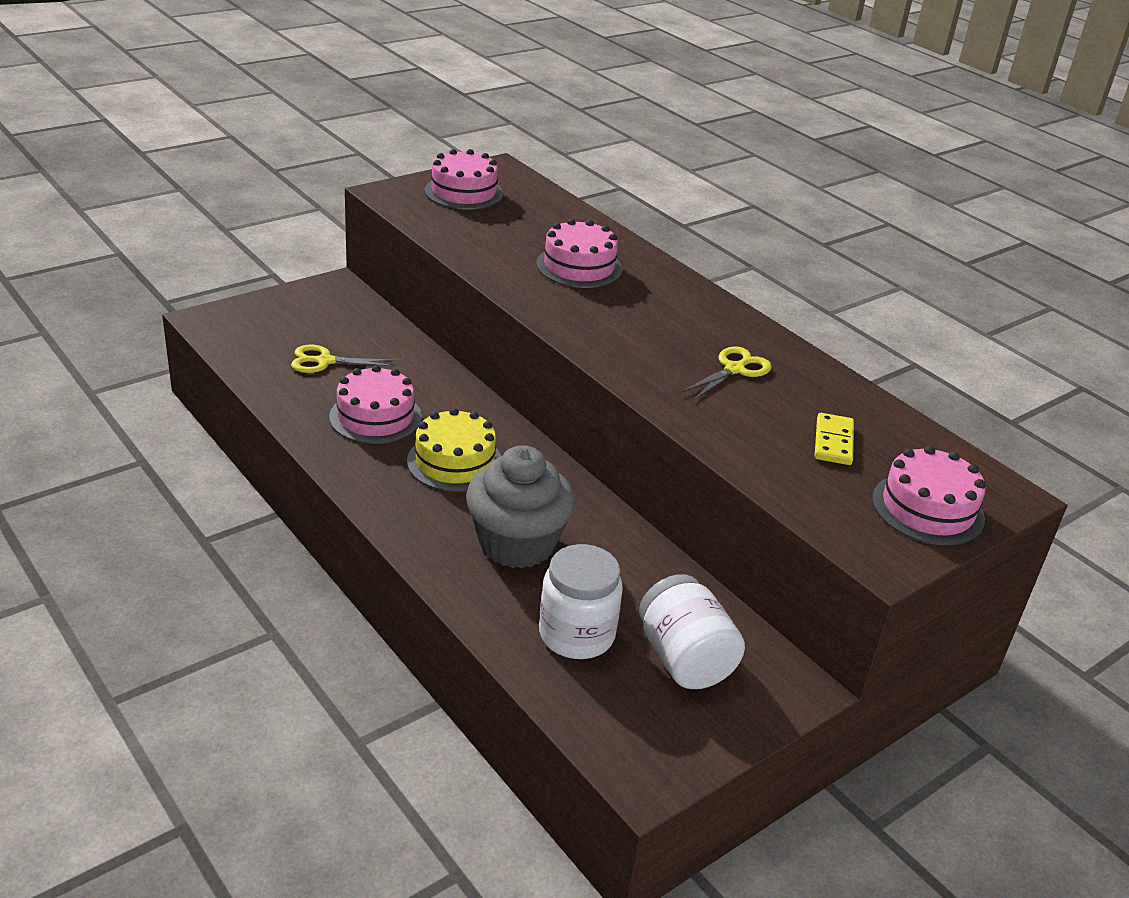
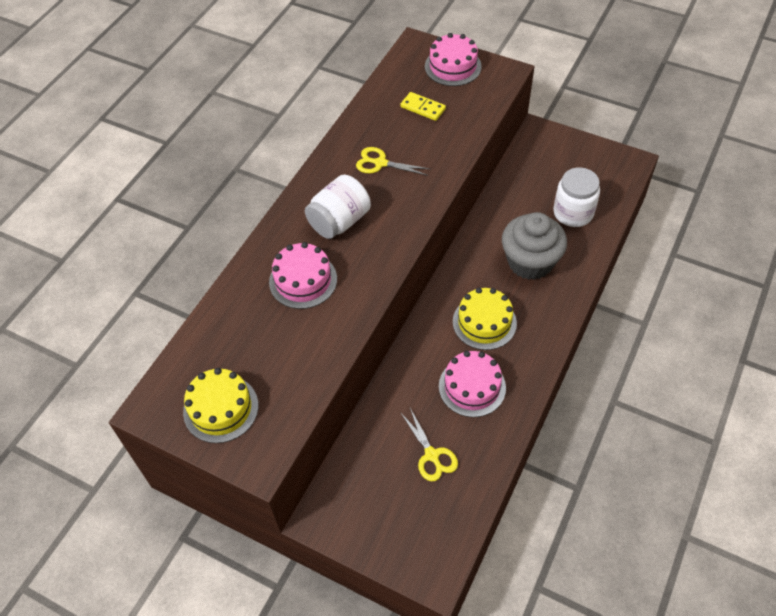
camera: 110 degrees left, 20 degrees up
pink cake [425,149,503,210] -> yellow cake [183,368,258,443]
white jar [639,574,745,689] -> white jar moved to [305,175,371,239]
yellow domino [815,413,854,465] -> yellow domino turned 45 degrees clockwise [400,92,446,121]

